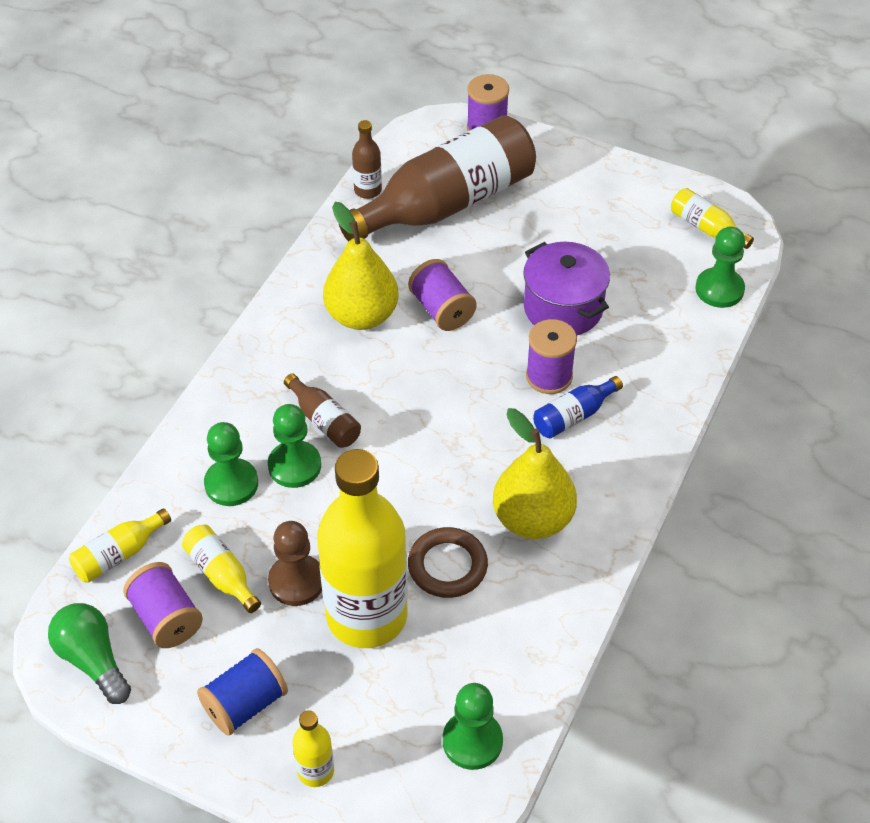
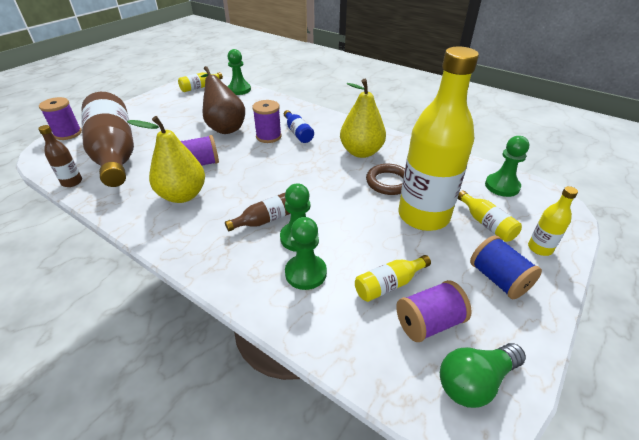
camera: 80 degrees left, 10 degrees down
yellow bottle [69,508,171,583] -> yellow bottle moved to [458,191,522,242]
brown pawn [268,521,322,606] -> none
purple pot [523,242,610,335] -> brown pear [201,66,245,134]

